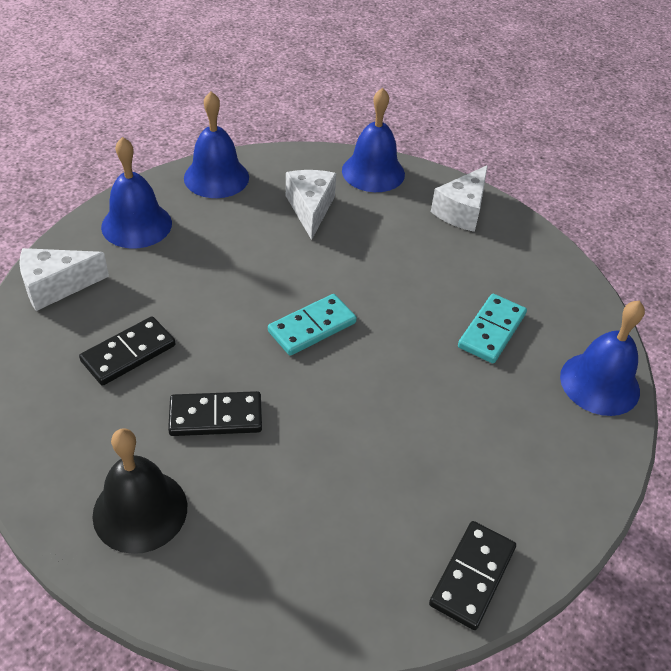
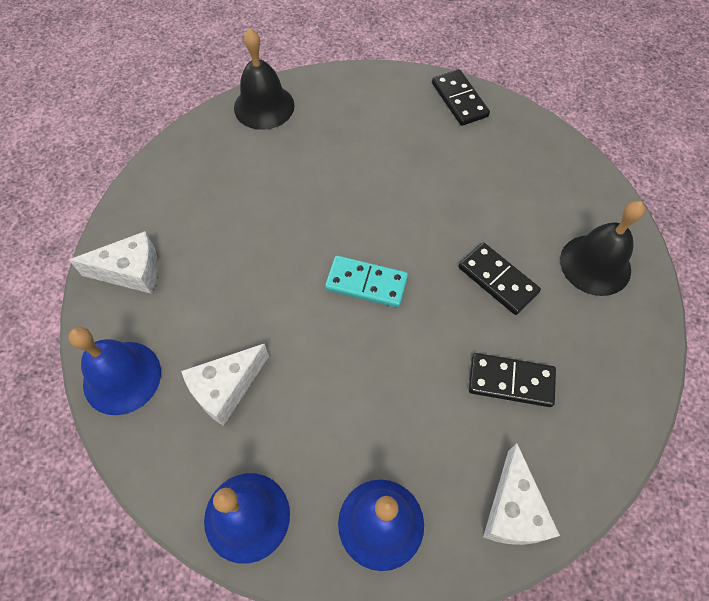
camera: 125 degrees left, 15 degrees up
white cheese [19,248,109,311] -> white cheese turned 60 degrees clockwise [483,443,560,545]
black domino [429,521,516,630] -> black domino turned 75 degrees clockwise [432,69,490,126]
turquoise domino [458,294,527,363] -> none
blue bell [560,300,645,416] -> black bell [234,29,295,130]

